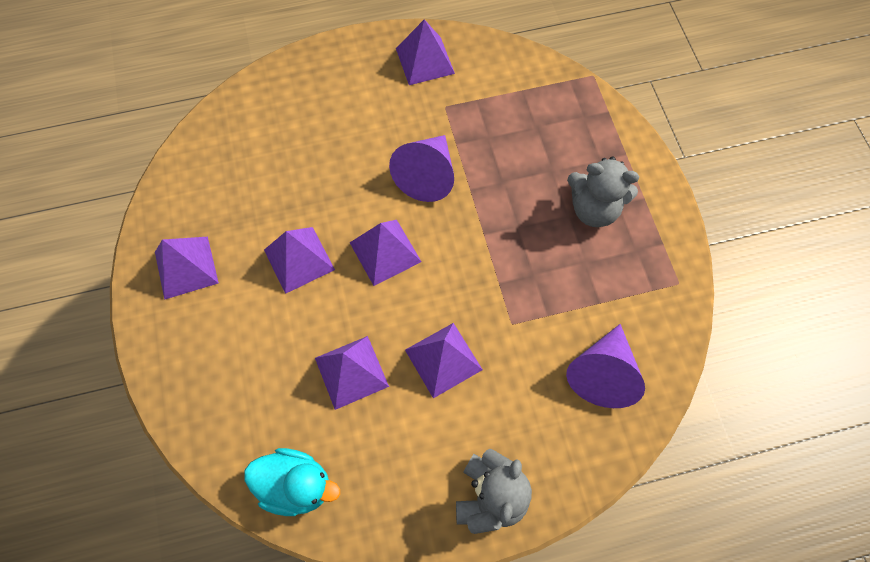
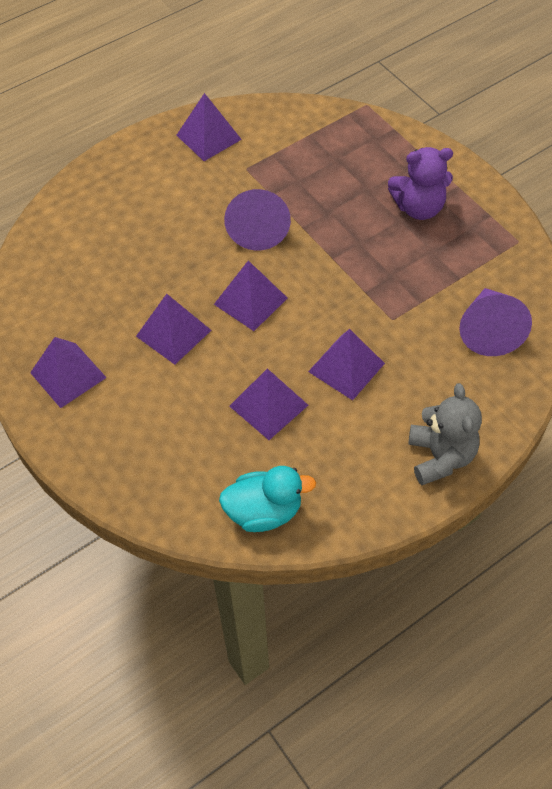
camera: 20 degrees left, 10 degrees down
grey teddy bear [567,156,639,227] -> purple teddy bear [388,147,453,220]

